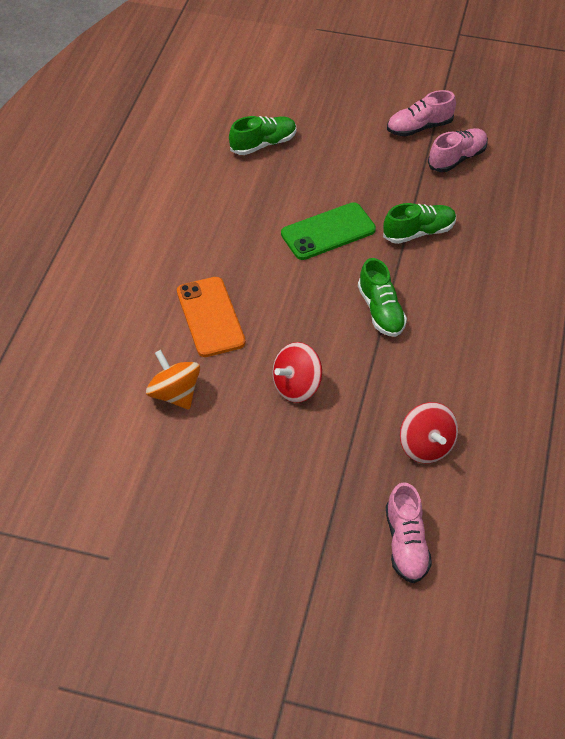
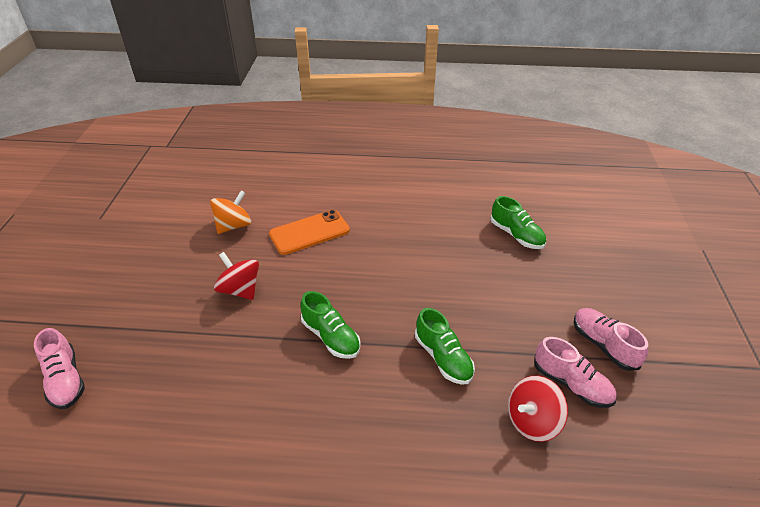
camera: 80 degrees right, 10 degrees down
green phone [281,202,376,260] -> none
green shoe [358,258,407,337] -> green shoe turned 105 degrees counterclockwise [301,291,361,359]
pink shoe [386,482,432,583] -> pink shoe turned 105 degrees counterclockwise [34,328,85,409]
red spinning top [400,402,458,463] -> red spinning top moved to [508,376,568,442]

